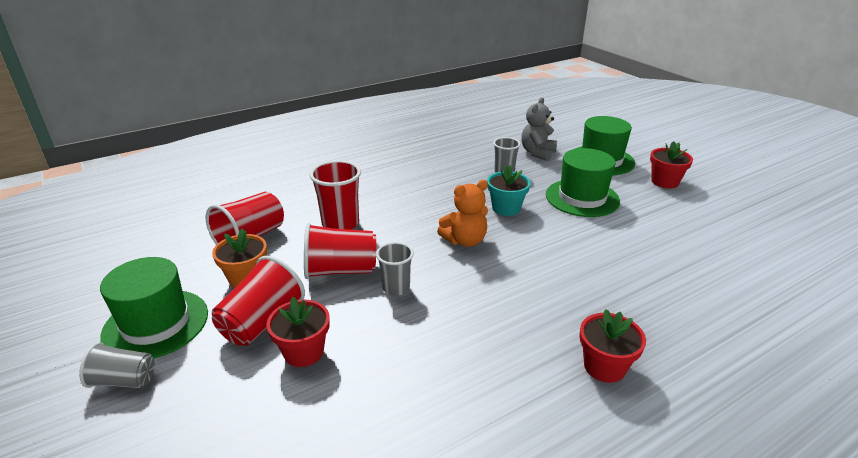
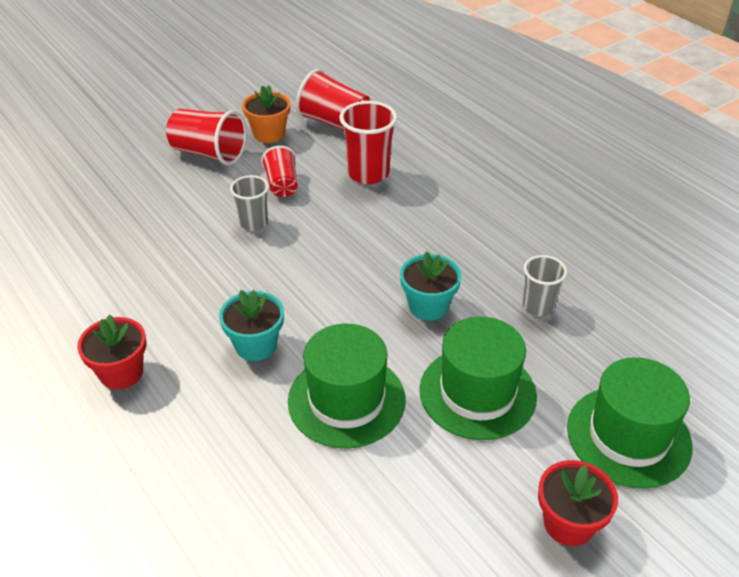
camera: 85 degrees right, 10 degrees up
grey cup [79,342,155,388] -> none
green hat [100,257,208,359] -> green hat moved to [288,324,406,448]
red flower pot [266,297,330,367] -> none
red cup [304,223,376,279] -> red cup [261,146,298,197], size x0.63
orange teddy bear [437,180,488,247] -> none
grey teddy bear [521,97,557,161] -> none
none -> turquoise flower pot [219,290,284,361]

